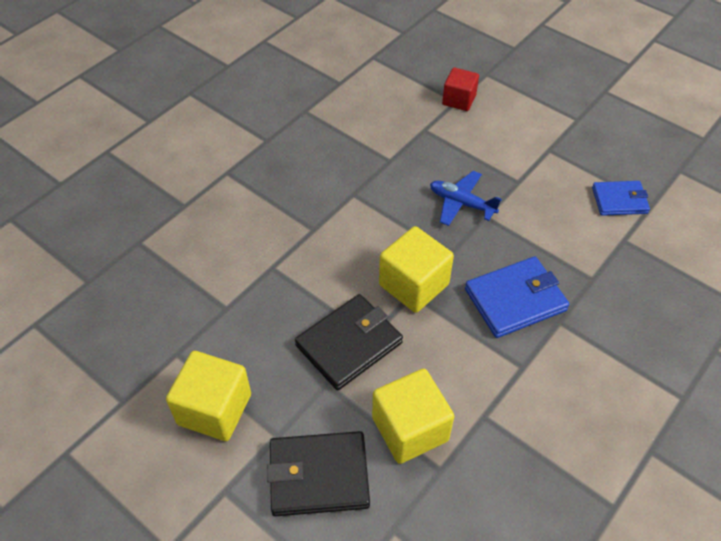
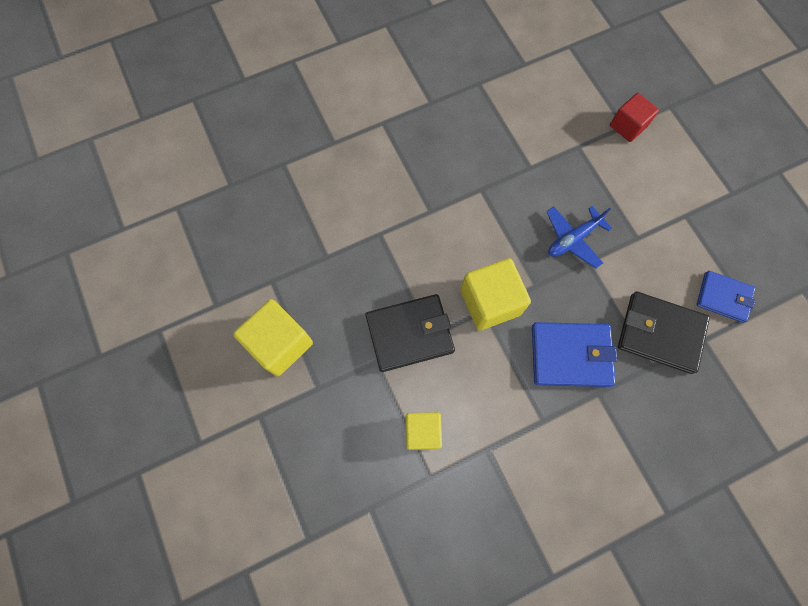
camera: 25 degrees right, 20 degrees up
black wallet [267,431,370,516] -> black wallet moved to [618,292,710,374]
yellow cube [372,369,454,464] -> yellow cube [406,412,442,450], size x0.65
blue plane [430,171,502,226] -> blue plane turned 90 degrees counterclockwise [546,206,612,269]

